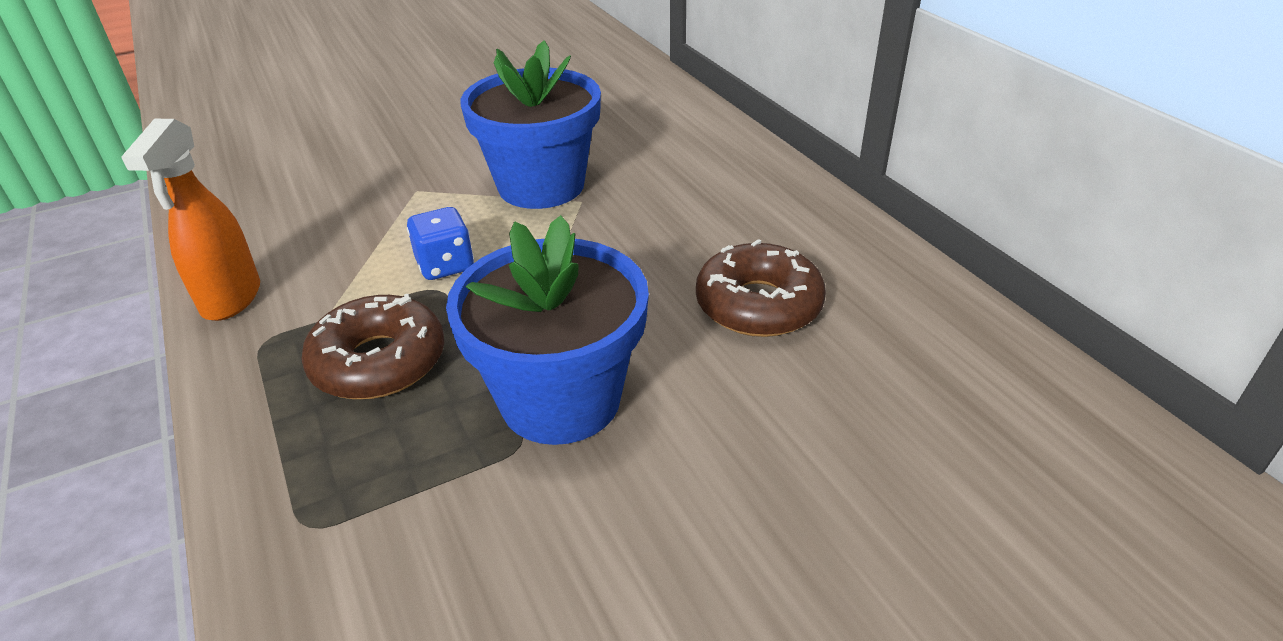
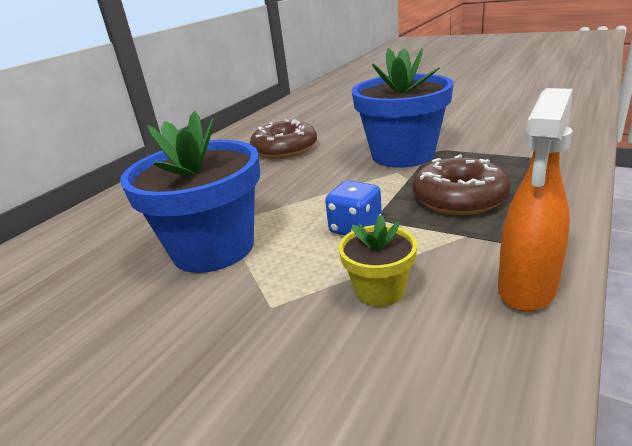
camera: 120 degrees left, 10 degrees down
orange spray bottle [121,119,260,321] -> orange spray bottle turned 150 degrees clockwise [498,88,572,312]
none -> yellow flower pot [338,215,417,306]

